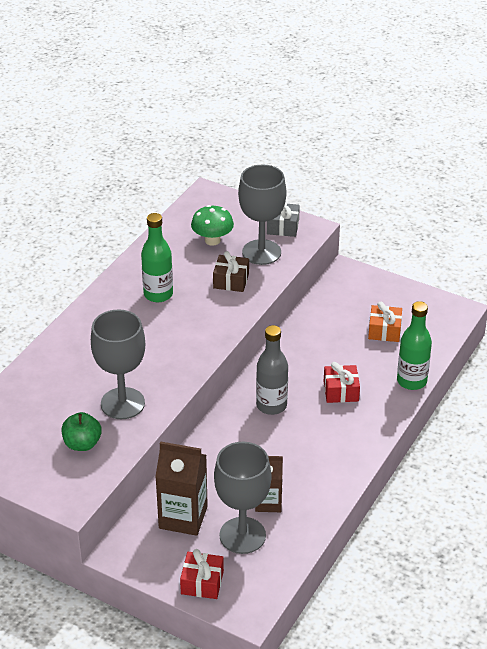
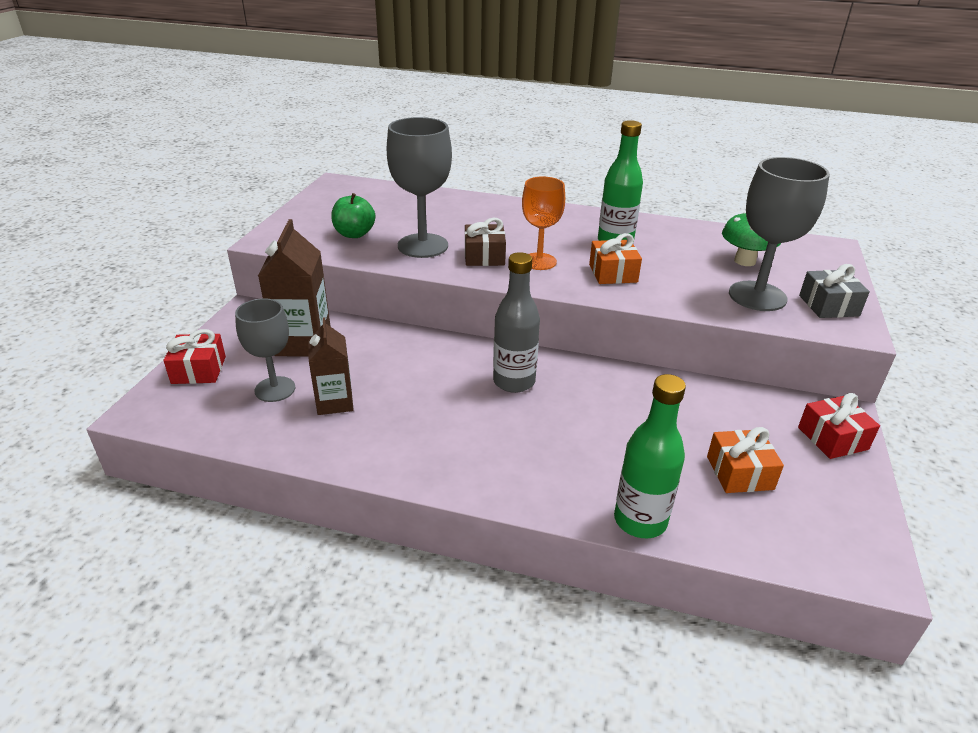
camera: 75 degrees right, 5 degrees down
brown gift [213,251,249,292] -> brown gift moved to [465,217,506,266]
grey goblet [214,442,272,554] -> grey goblet [235,298,295,402], size x0.66
red gift [324,362,360,403] -> red gift moved to [798,393,880,459]
none -> orange goblet [522,177,565,270]
none -> orange gift [589,233,642,284]

